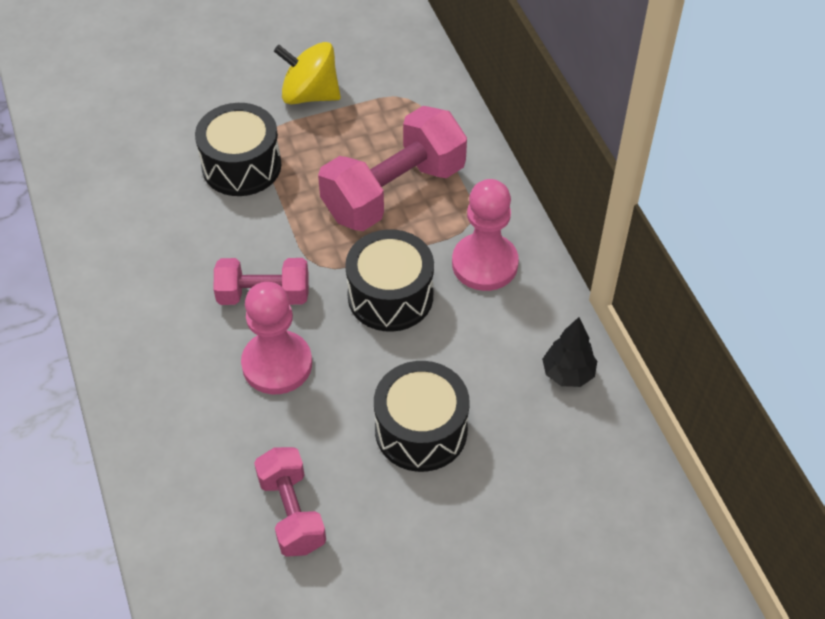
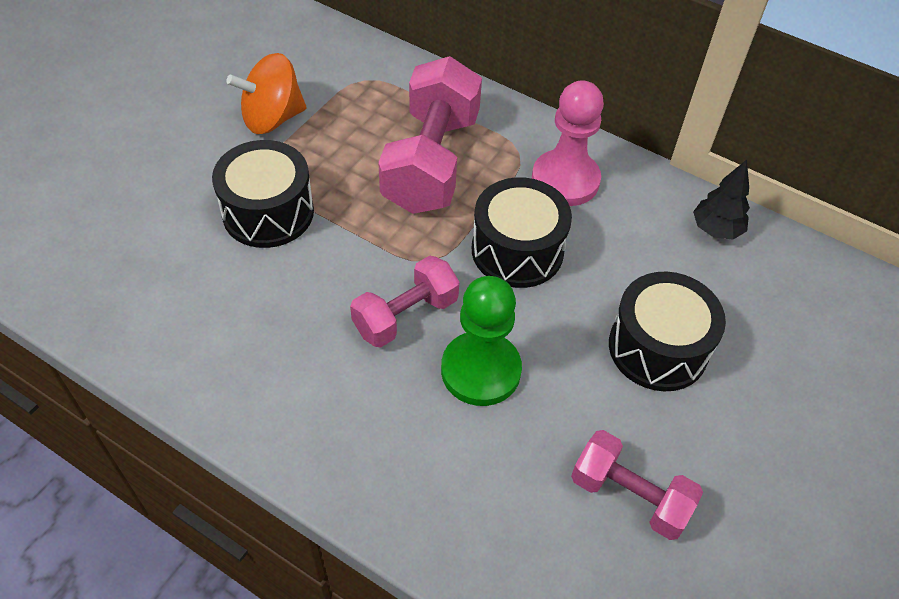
camera: 40 degrees left, 0 degrees up
pink pawn [241,282,312,394] -> green pawn [441,276,522,406]
yellow spinning top [274,42,341,104] -> orange spinning top [226,53,306,134]

